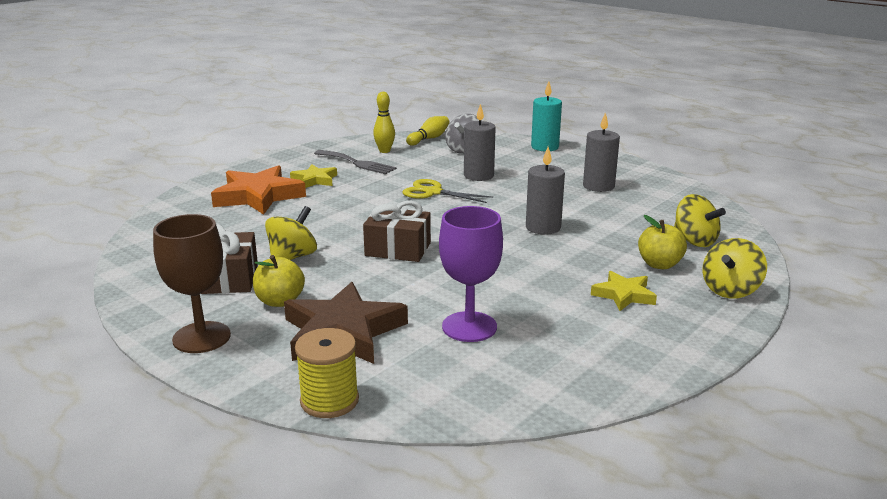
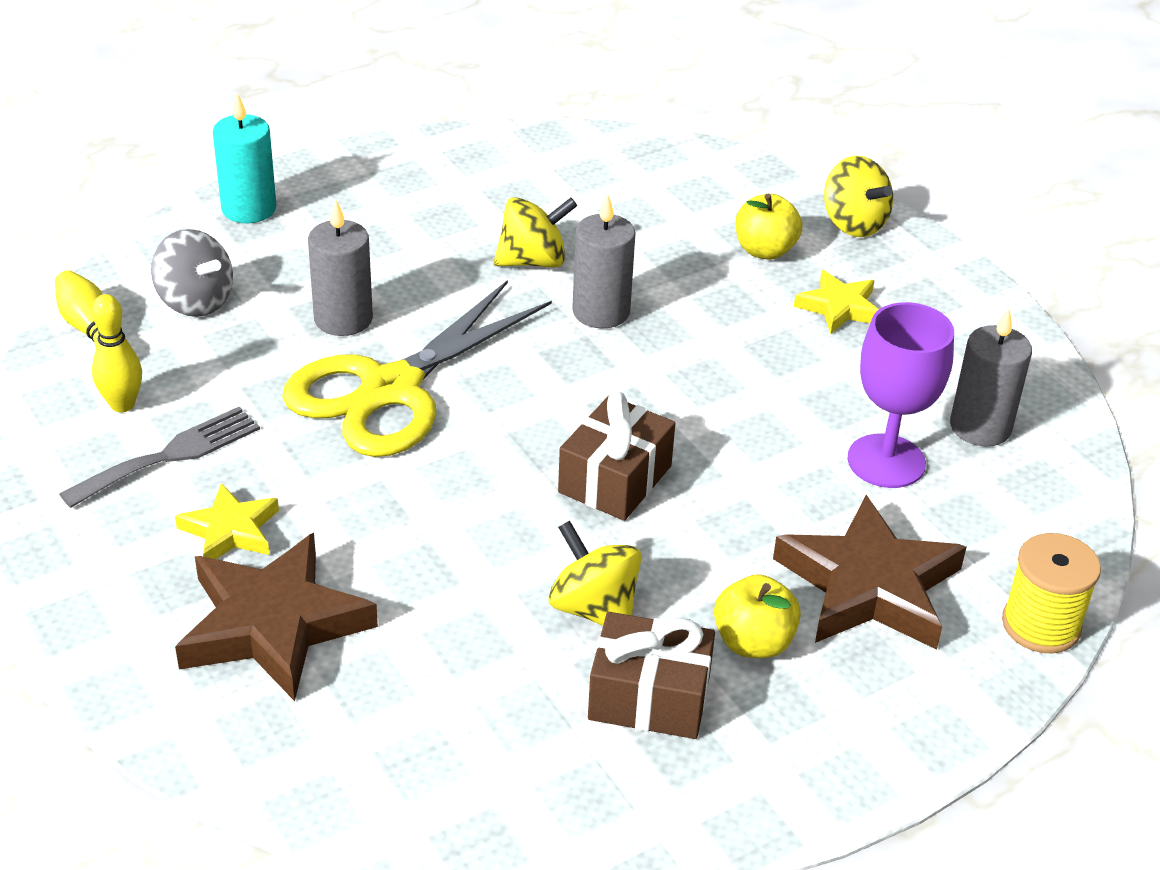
camera: 75 degrees left, 15 degrees up
brown goblet [153,214,231,353] -> none
orange star [211,165,306,215] -> brown star [175,533,378,701]
yellow scissors [403,179,493,203] -> yellow scissors [282,280,552,457], size x1.81
grey candle [583,112,620,192] -> grey candle moved to [950,308,1032,446]
yellow spinning top [674,194,726,247] -> yellow spinning top moved to [494,197,577,267]

